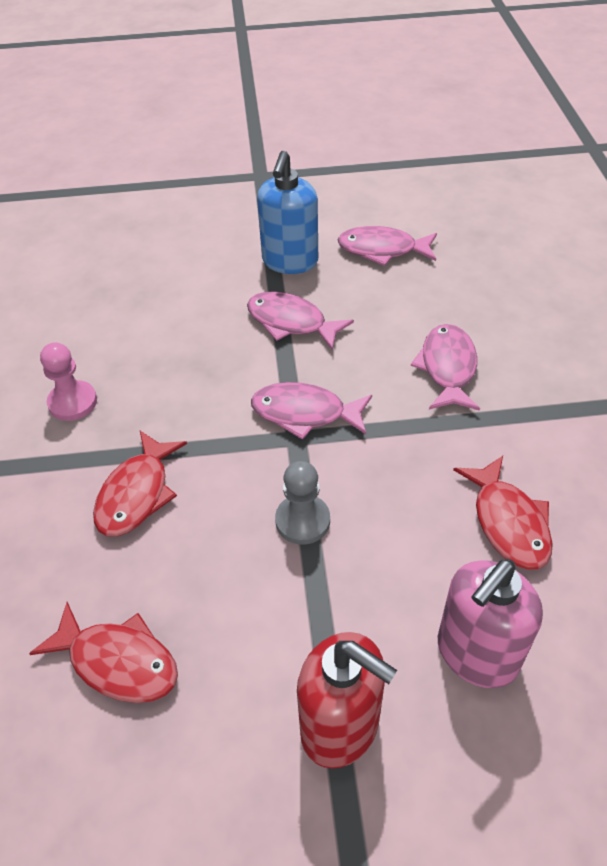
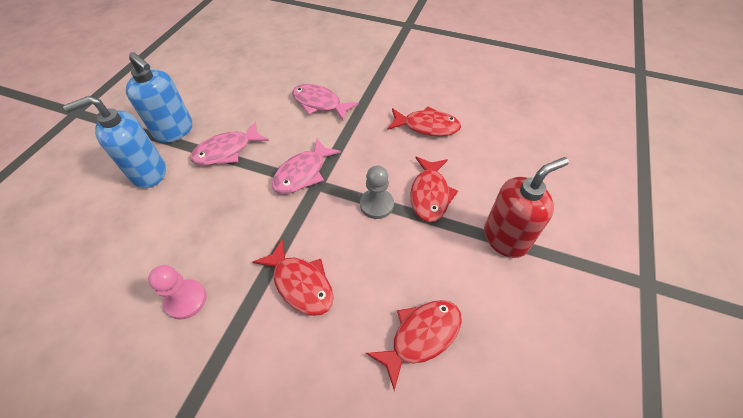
camera: 65 degrees left, 5 degrees up
pink fish [338,226,437,266] -> none
pink soap dispenser [438,559,543,688] -> none
none -> blue soap dispenser [63,96,166,188]
none -> red fish [410,157,458,222]

